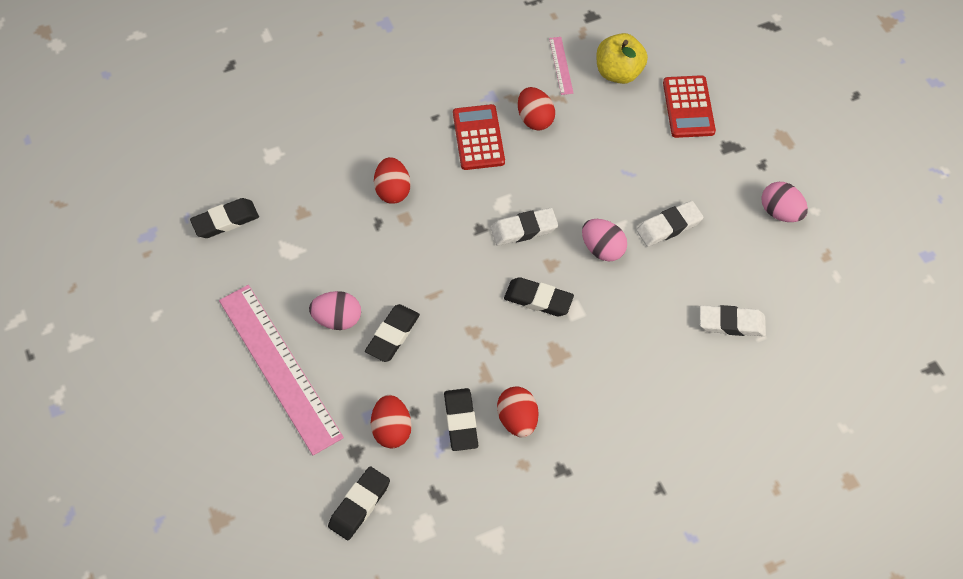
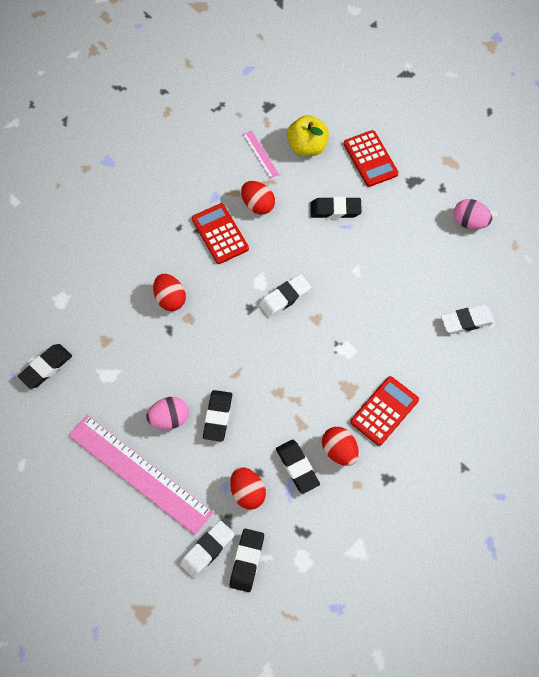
camera: 20 degrees left, 5 degrees up
black eraser [504,277,574,316] -> black eraser moved to [310,197,362,219]
pink egg [582,219,627,261] -> none
white eraser [636,201,704,247] -> white eraser moved to [180,521,235,578]
none -> red calculator [350,376,419,446]

